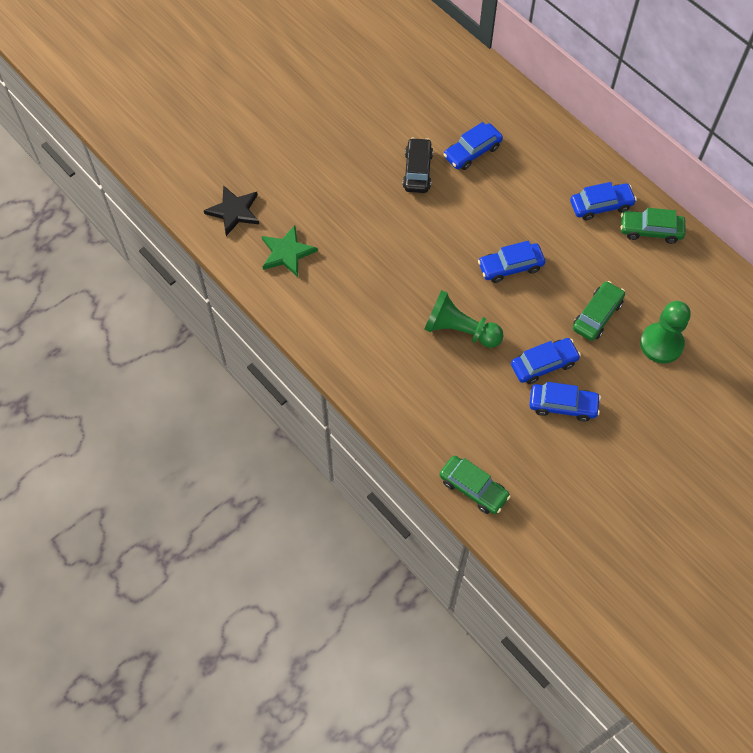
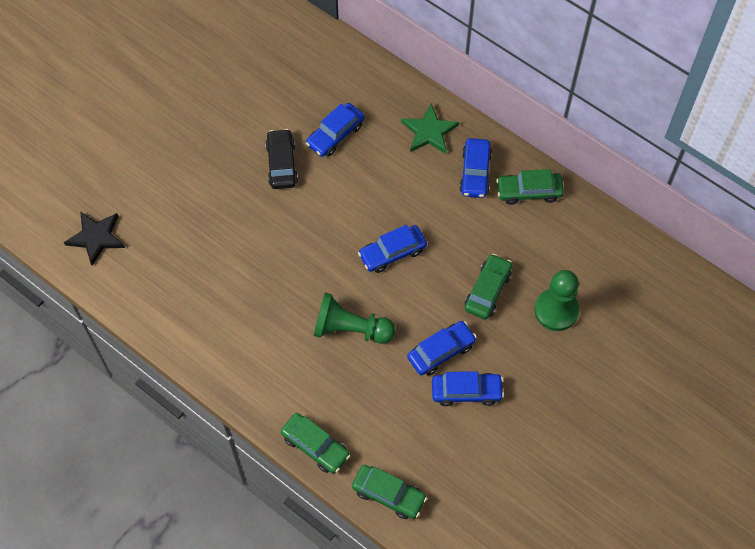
camera: 10 degrees left, 0 degrees up
green star [262,225,318,277] -> green star moved to [401,103,459,154]
blue car [570,182,637,220] -> blue car turned 120 degrees clockwise [459,138,492,198]
none -> green car [281,413,350,474]

